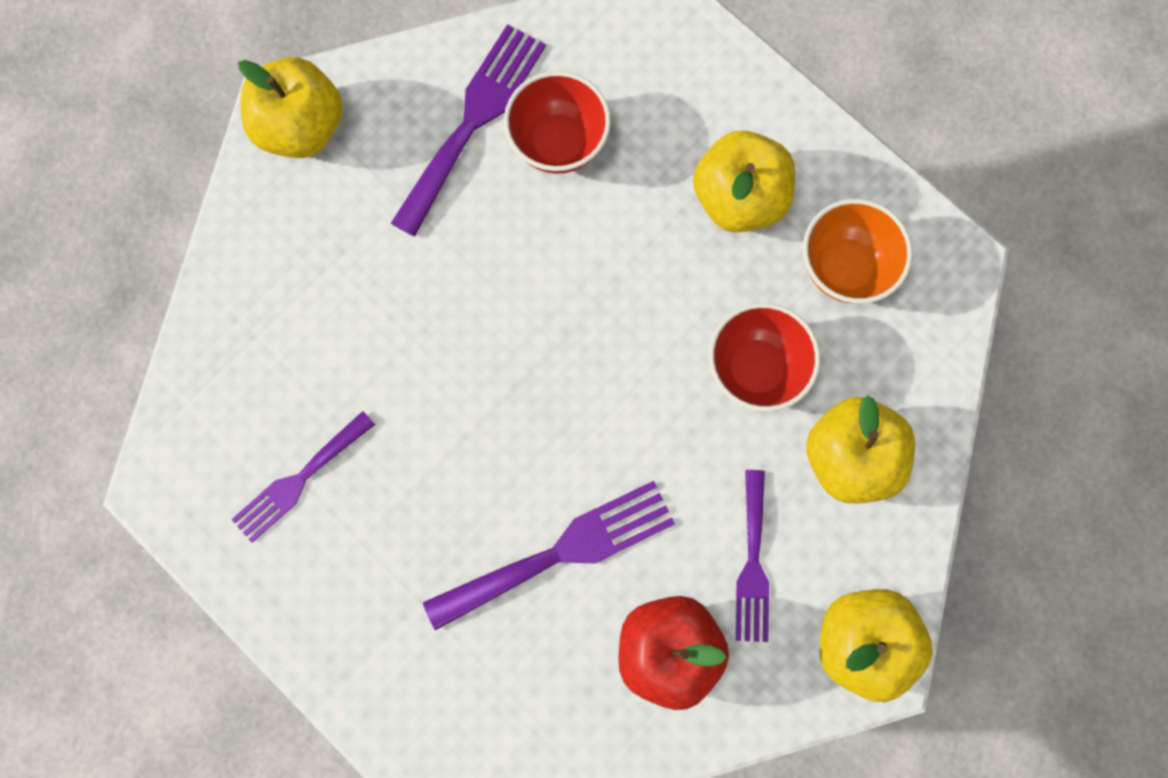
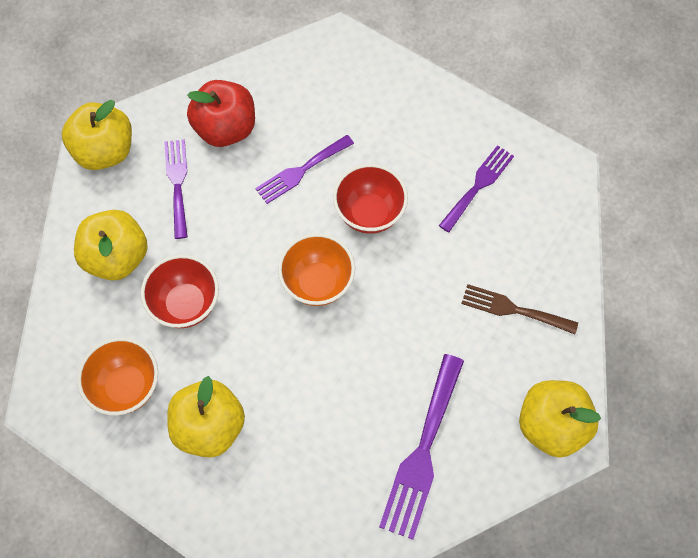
camera: 170 degrees right, 10 degrees down
purple fork [423,481,675,630] -> purple fork [255,135,354,204], size x0.65
red bowl [504,71,611,174] -> red bowl moved to [333,164,408,234]
none -> orange bowl [278,233,355,306]
none -> brown fork [461,284,578,334]

